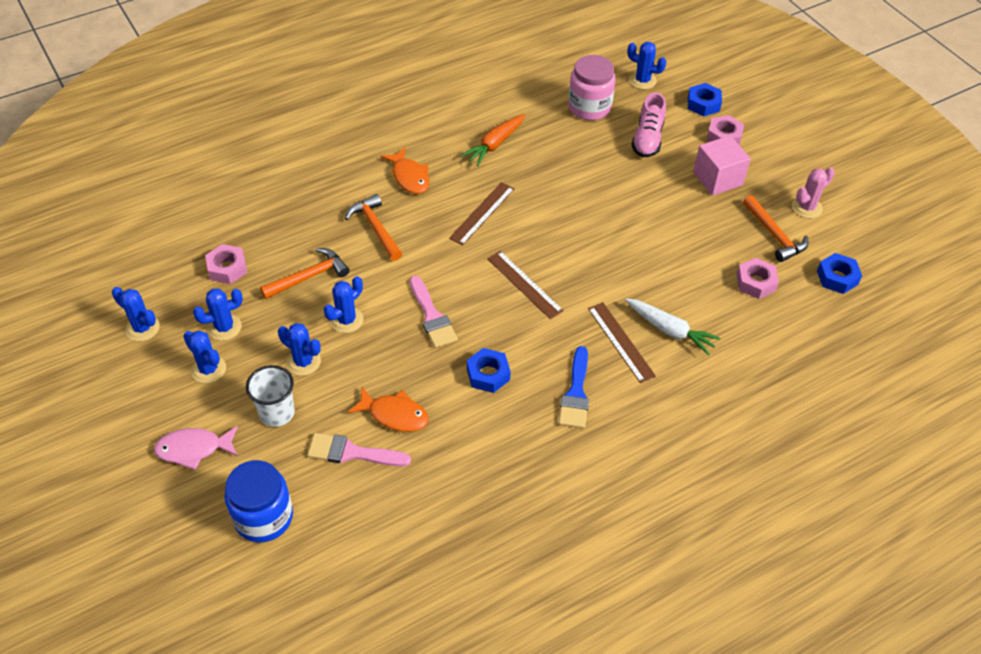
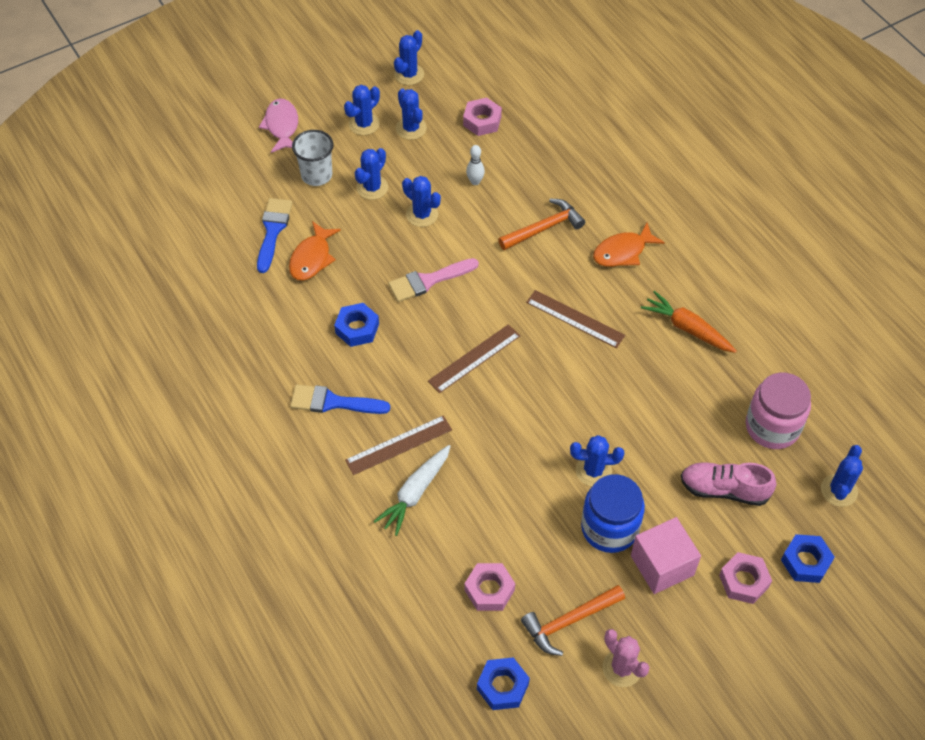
camera: 90 degrees right, 5 degrees up
blue jar [225,460,293,543] -> blue jar moved to [581,474,645,553]
orange hammer [260,248,350,299] -> white bowling pin [466,145,485,185]
pink brush [307,433,411,466] -> blue brush [257,198,292,273]
none -> blue cactus [570,435,624,486]

